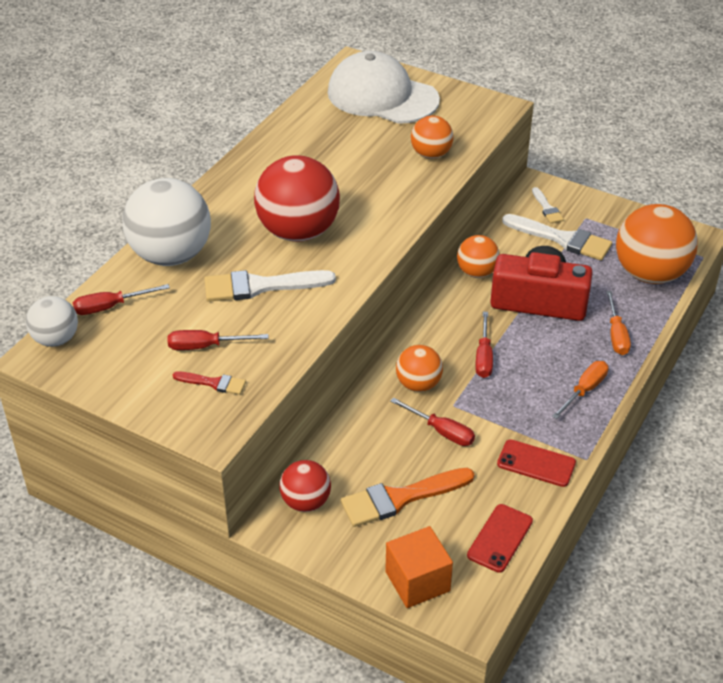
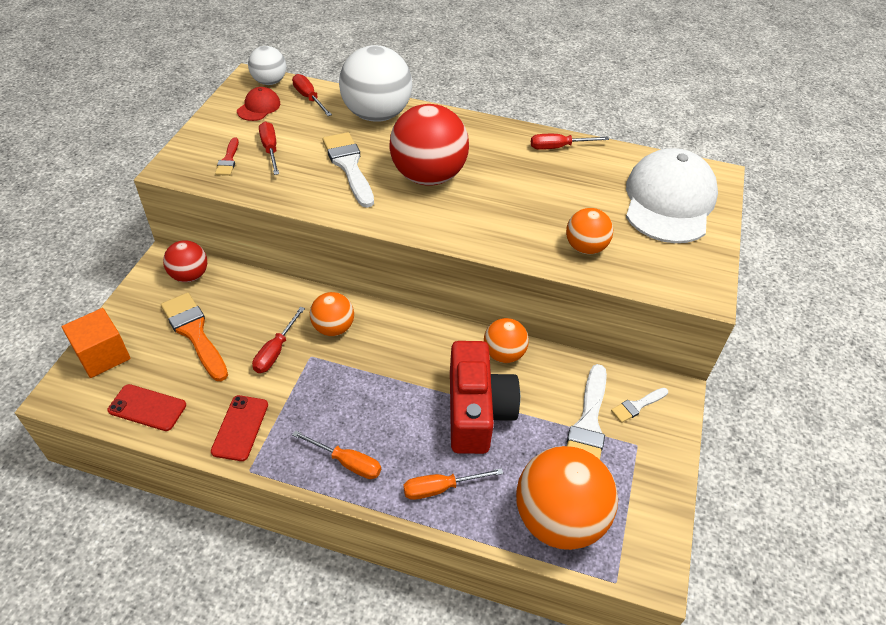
camera: 75 degrees right, 5 degrees up
red screwdriver [475,312,493,378] -> red screwdriver moved to [531,134,609,150]
none -> red cap [237,87,280,121]

